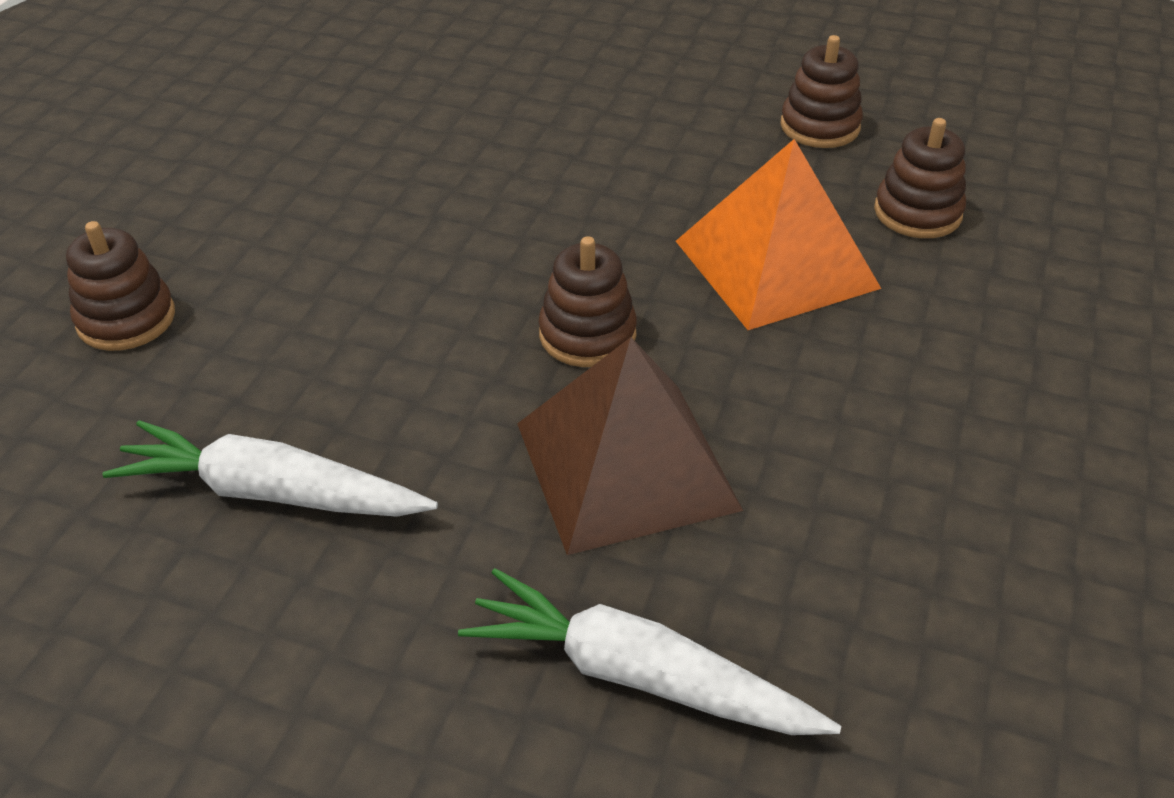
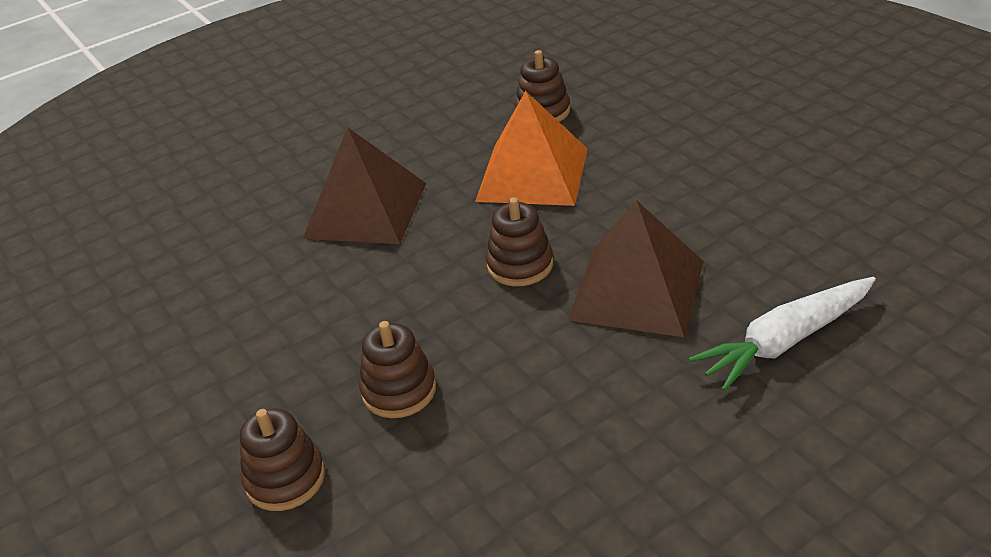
camera: 50 degrees left, 5 degrees down
white carrot [102,420,438,517] -> none
brown stacking toy [780,35,863,148] -> brown stacking toy moved to [359,321,436,418]
none -> brown pyramid [303,127,426,244]

